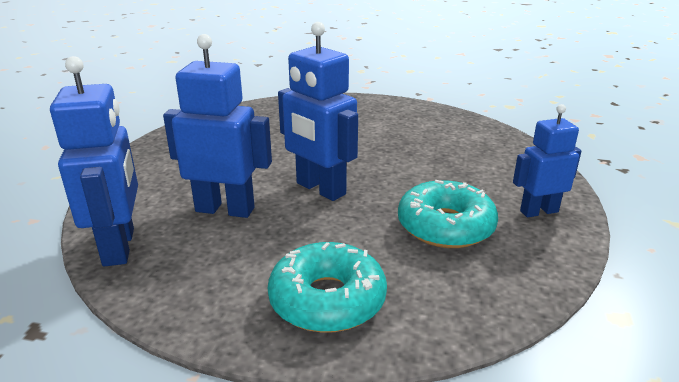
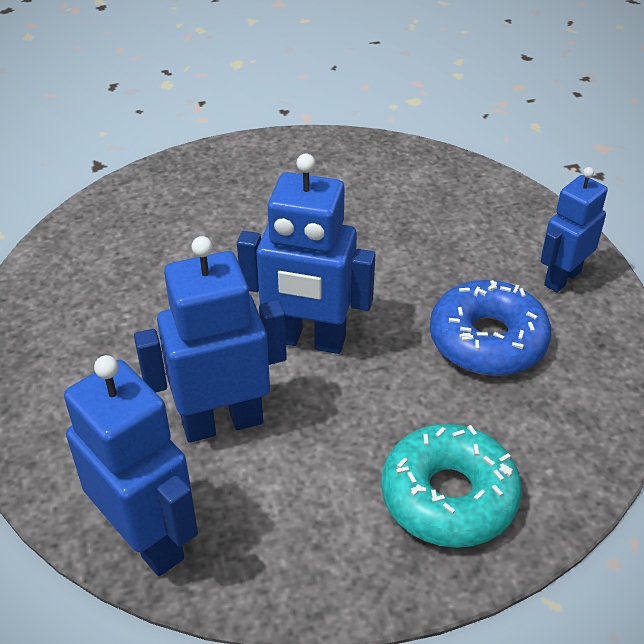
camera: 30 degrees left, 15 degrees up
turquoise donut [398,180,498,248] -> blue donut [430,280,551,376]

